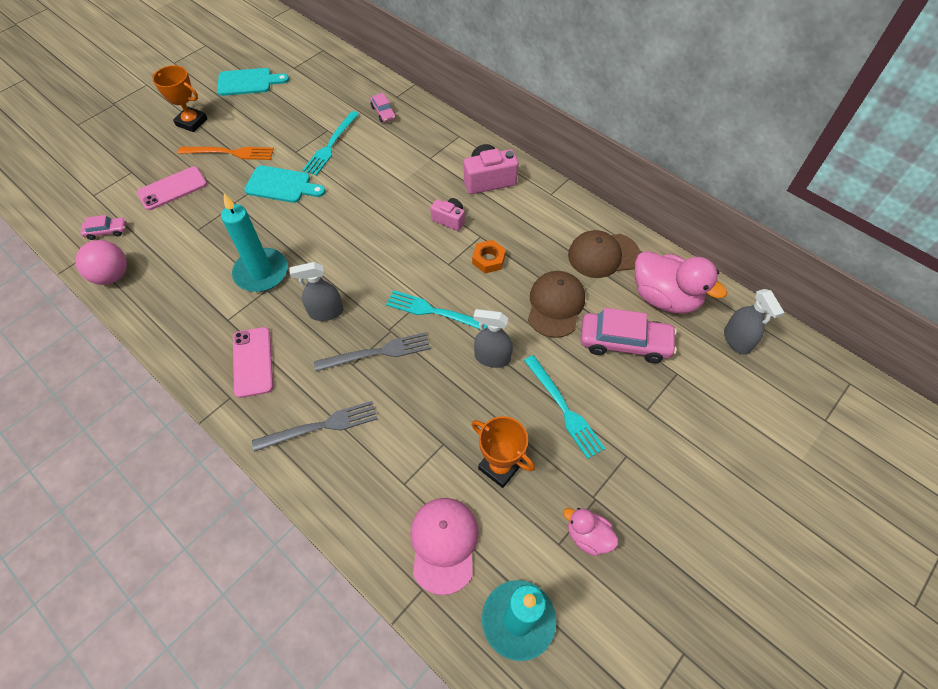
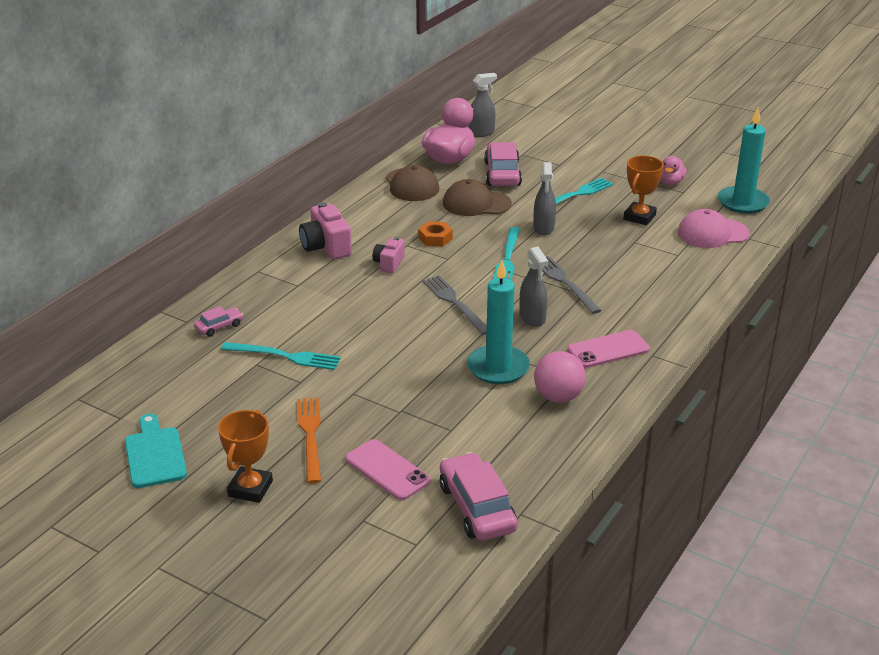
camera: 100 degrees left, 25 degrees down
pink ball [75,240,127,285] -> pink ball moved to [534,351,586,403]
pink car [80,215,127,240] -> pink car [440,452,518,541], size x1.94
turquoise cutting board [244,165,325,203] -> none
grey fork [252,401,377,452] -> grey fork moved to [423,275,487,335]

